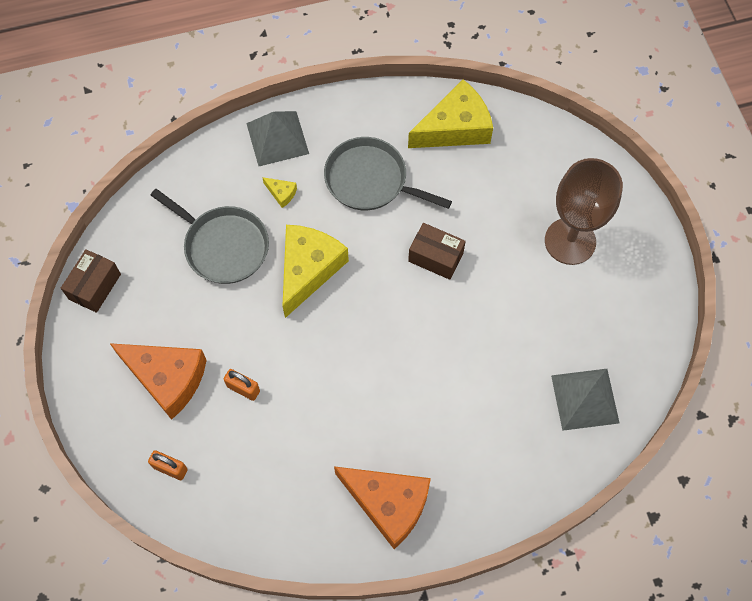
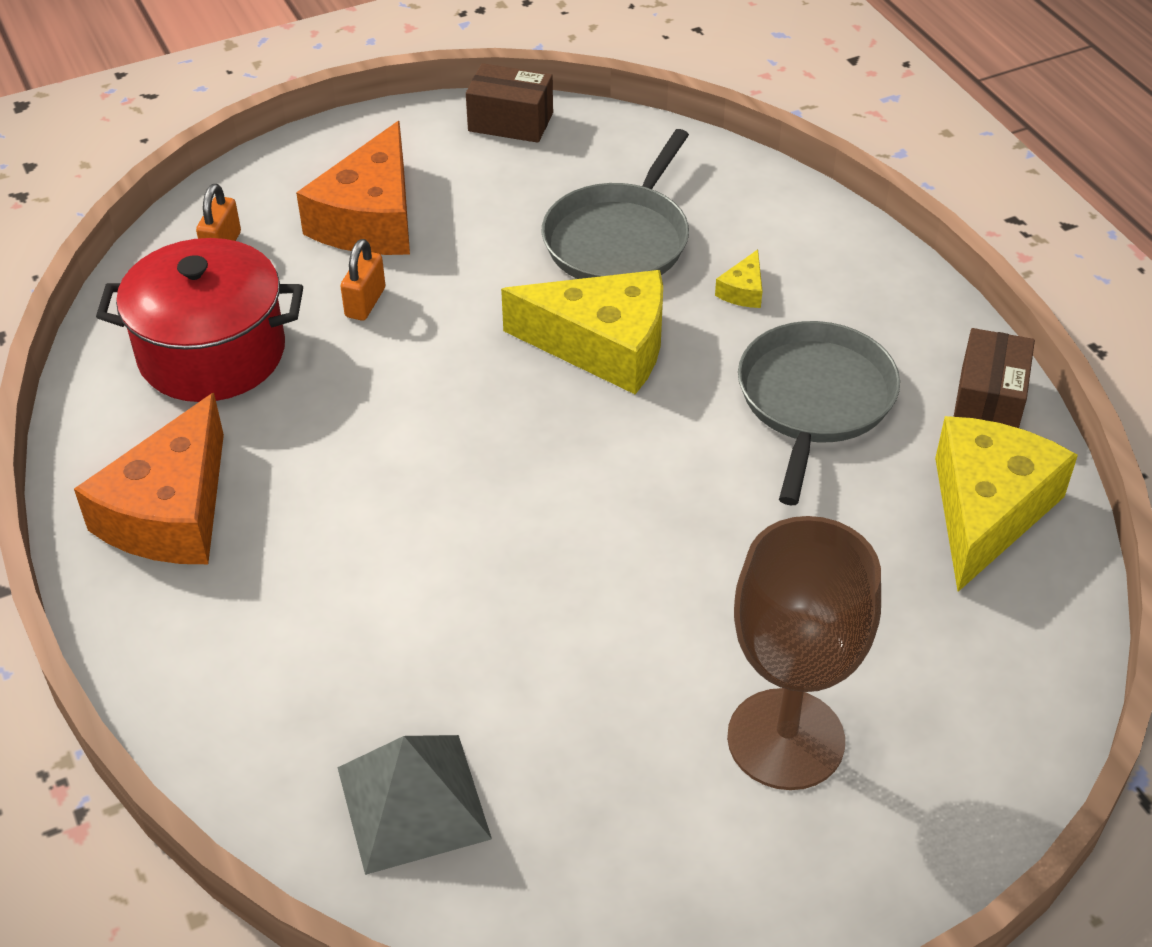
camera: 80 degrees right, 20 degrees down
grey pyramid [246,111,309,167] -> none
yellow cheese [408,80,493,148] -> yellow cheese turned 120 degrees counterclockwise [935,416,1078,592]
brown box [408,223,466,280] -> brown box moved to [954,328,1035,428]
none -> red pot [96,238,303,402]

